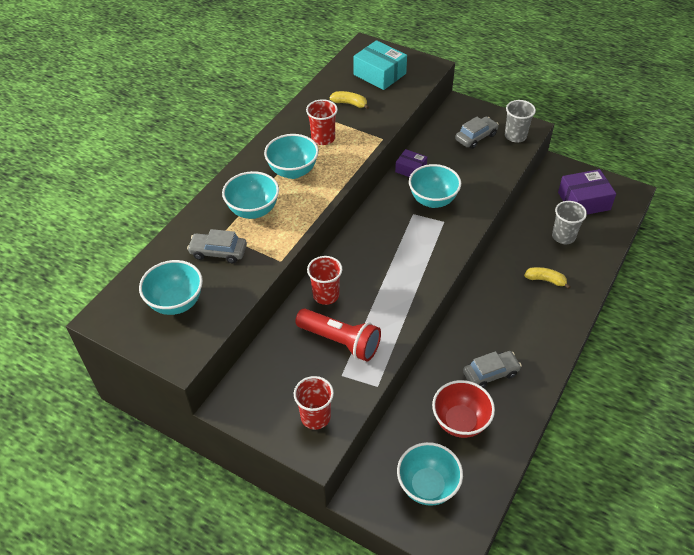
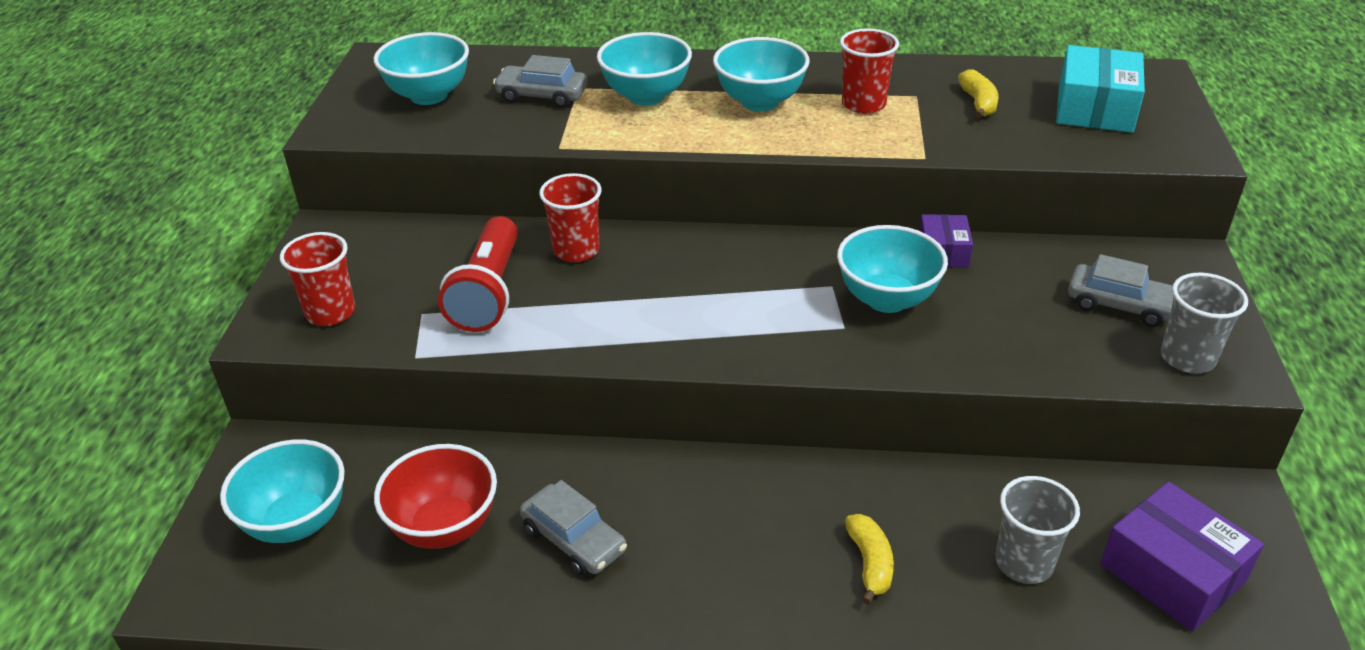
camera: 65 degrees right, 10 degrees down
grey car [187,229,247,263] -> grey car turned 60 degrees counterclockwise [493,55,588,108]

